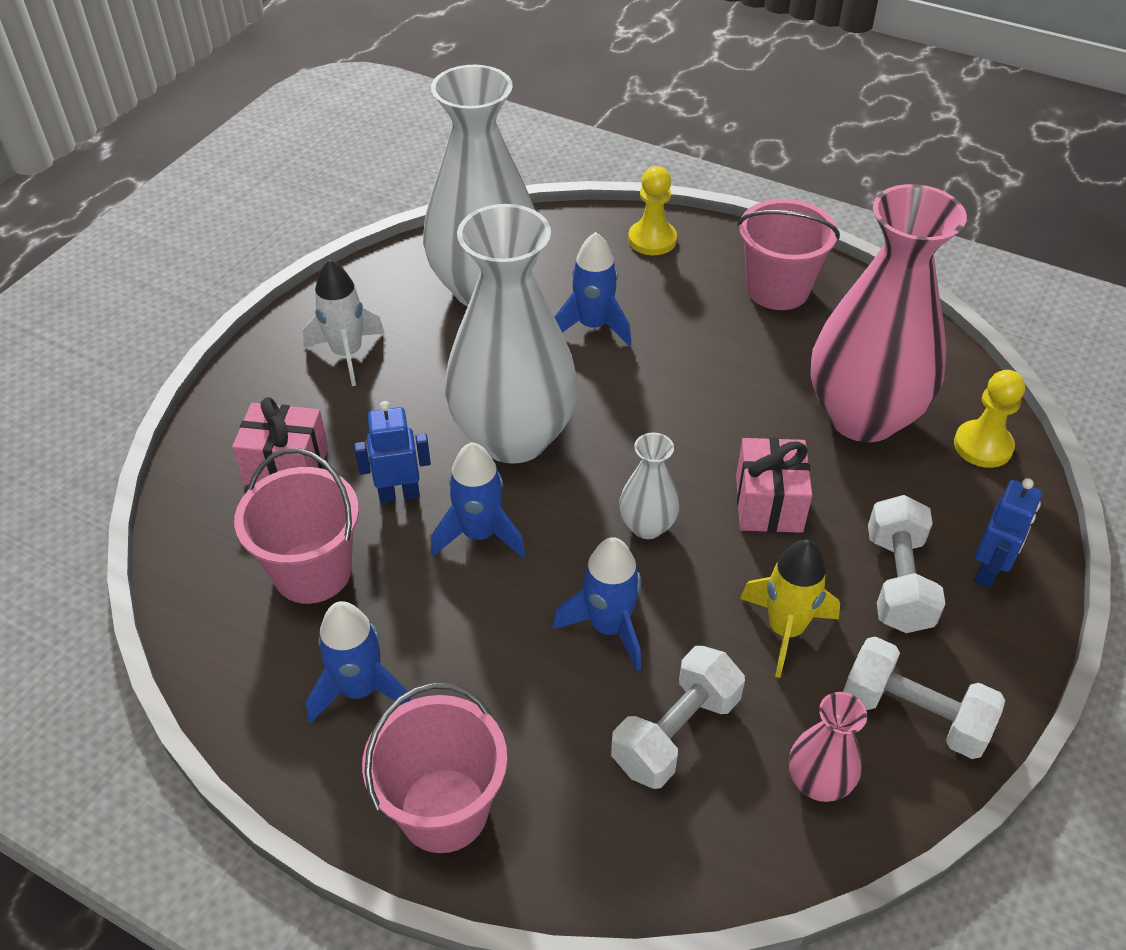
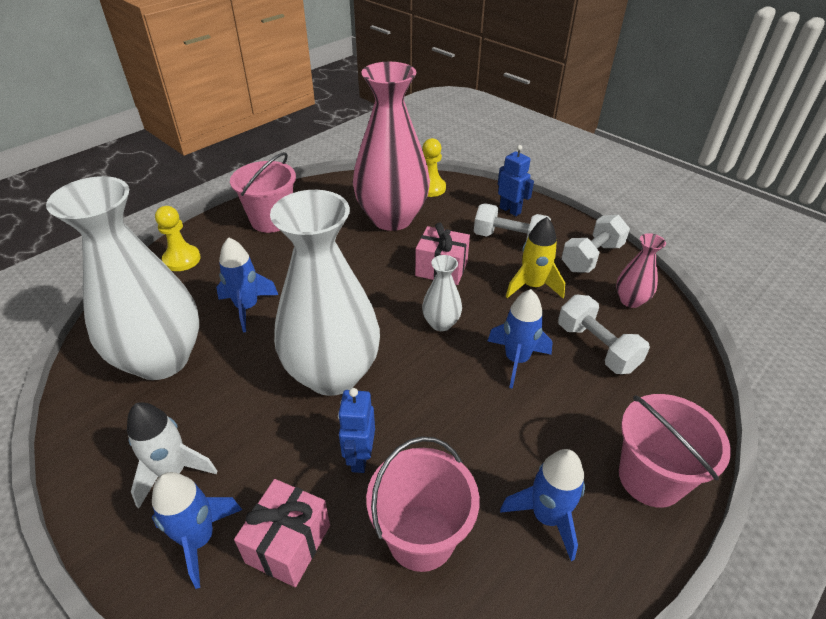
camera: 75 degrees left, 5 degrees down
blue rocket [431,442,526,558] -> blue rocket moved to [152,472,242,589]

